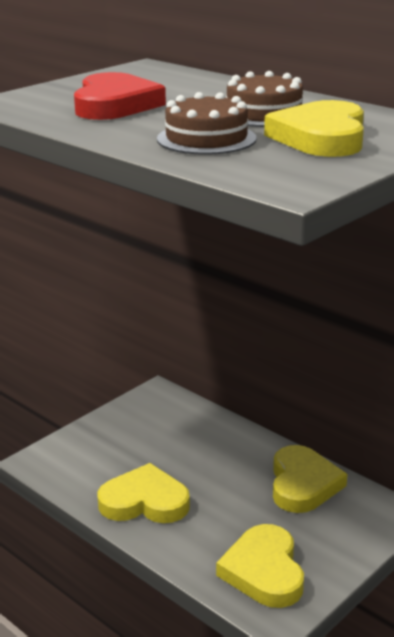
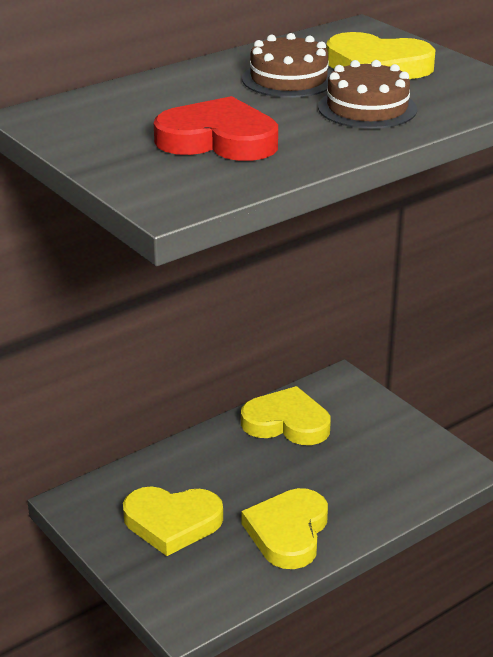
camera: 80 degrees left, 5 degrees up
yellow heart [216,524,304,608] -> yellow heart moved to [123,486,223,556]

